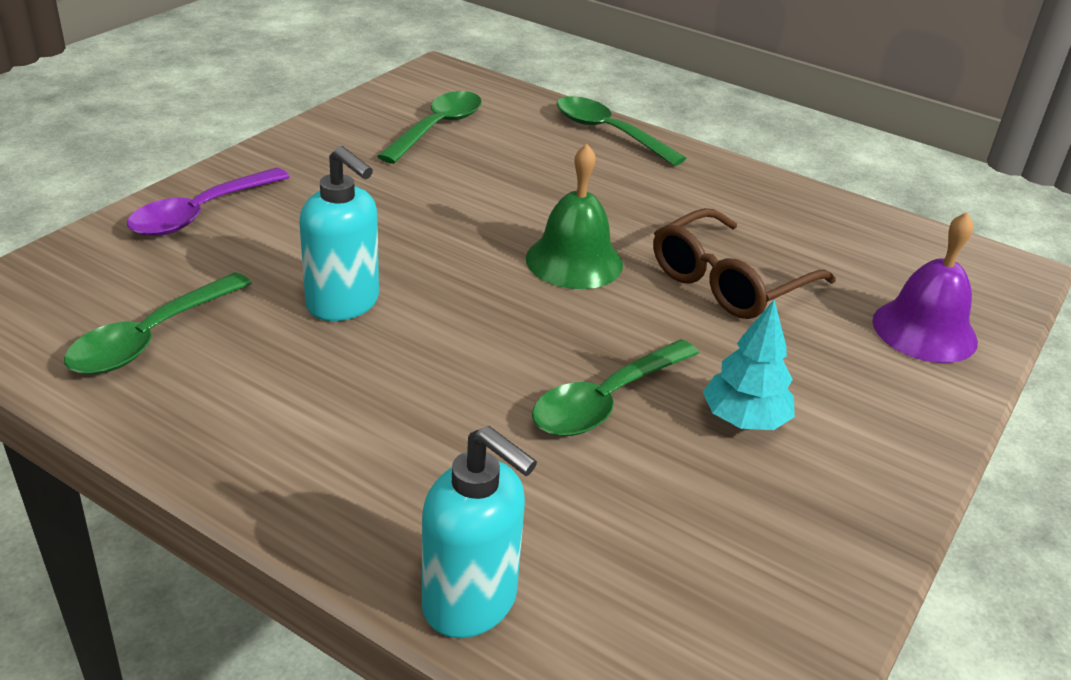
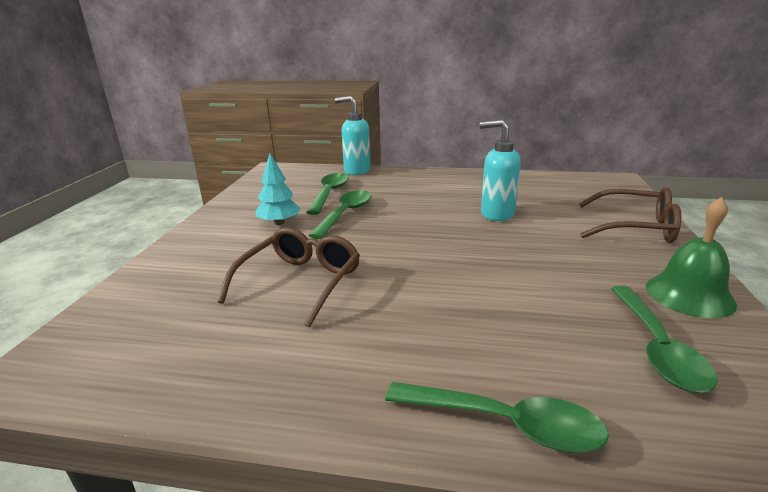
camera: 160 degrees right, 10 degrees down
green spoon [64,272,252,375] -> green spoon moved to [306,173,349,215]
purple spoon [127,168,290,236] -> brown glasses [579,187,681,243]
green bell [526,144,623,289] -> green bell moved to [646,197,737,318]
purple bell [872,212,978,363] -> none

